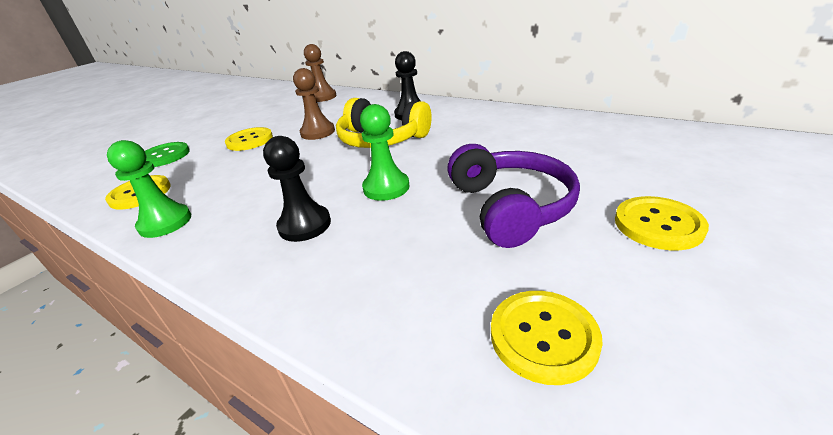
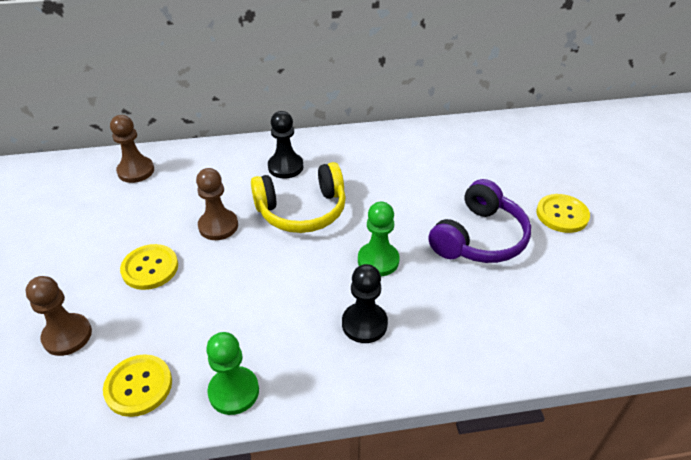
camera: 45 degrees left, 10 degrees up
green button [145,142,190,167] -> brown pawn [26,276,92,356]
purple headphones [447,144,580,248] -> purple headphones turned 90 degrees clockwise [428,179,531,263]
yellow button [491,291,603,385] -> none

